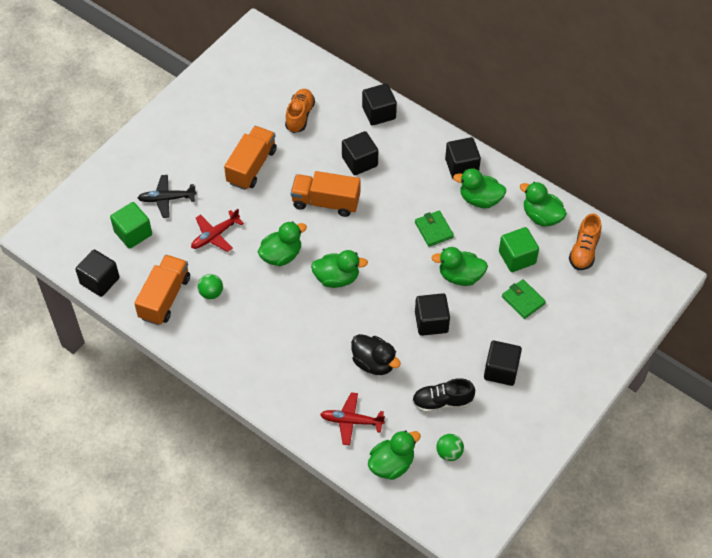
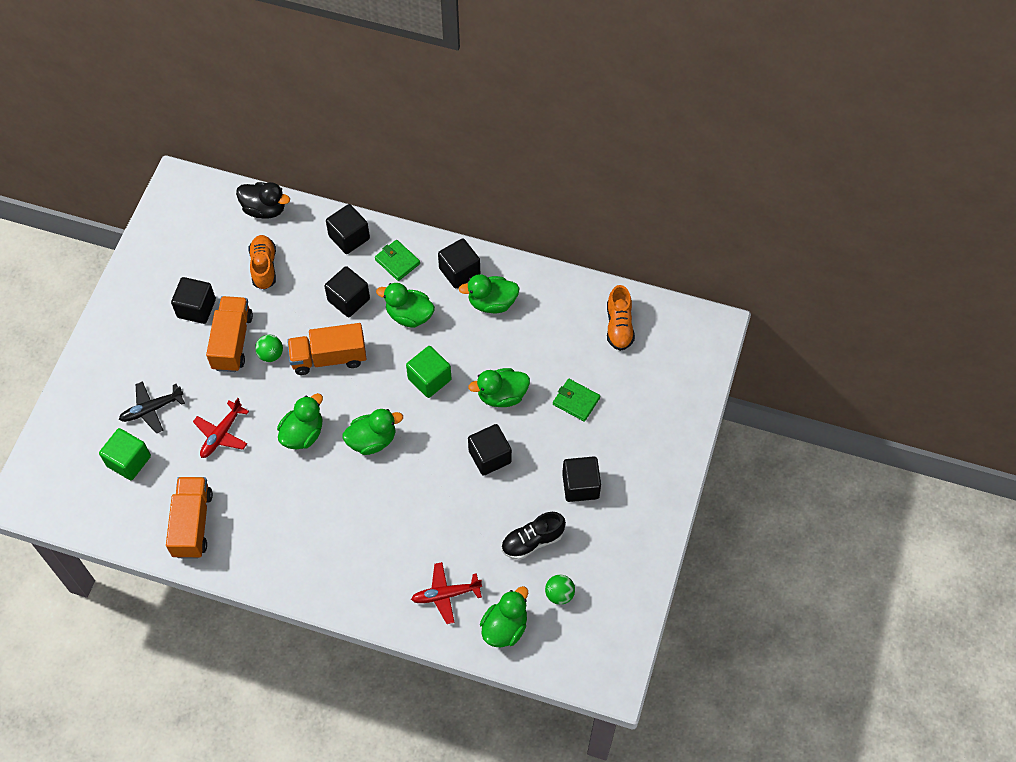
camera: 20 degrees left, 5 degrees up
black cube [75,249,120,297] -> black cube moved to [171,277,216,324]
green ball [198,274,223,299] -> green ball moved to [255,335,283,362]
black duck [351,334,401,375] -> black duck moved to [236,182,290,219]
green wallet [415,211,454,247] -> green wallet moved to [375,240,420,281]
green cube [499,227,539,272] -> green cube moved to [406,346,451,398]
green duck [520,182,567,227] -> green duck moved to [376,283,435,328]

